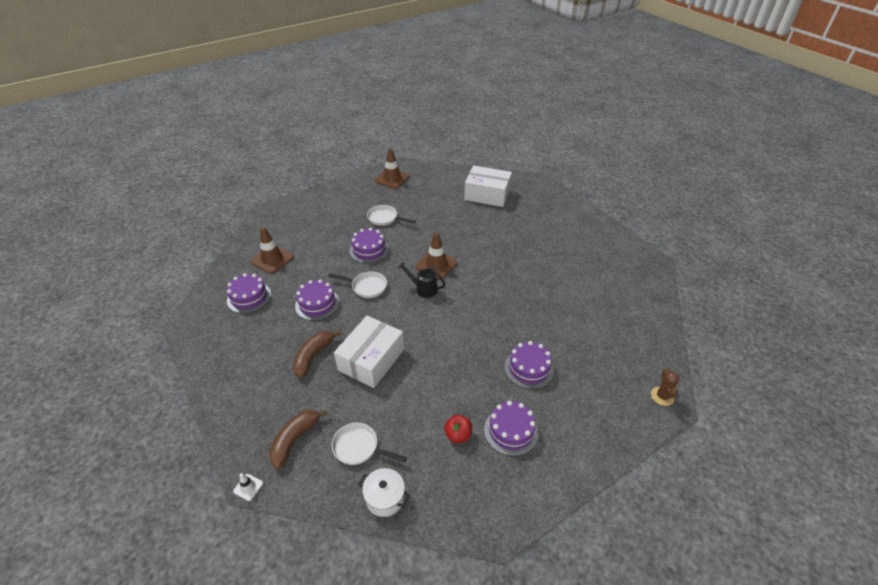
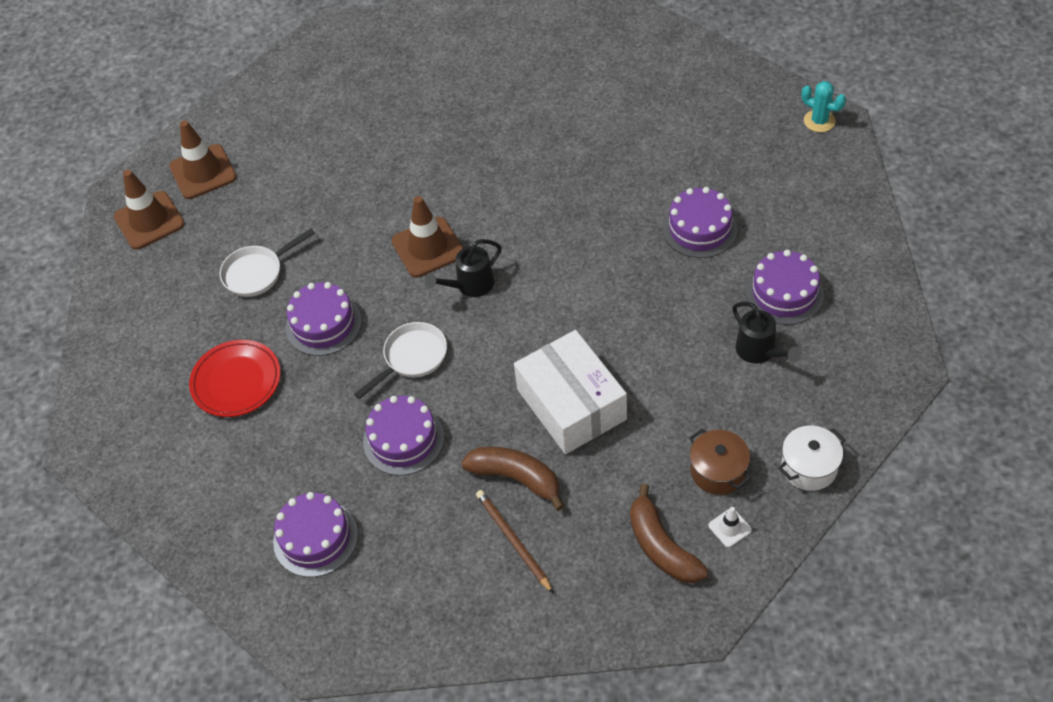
camera: 55 degrees left, 10 degrees up
white traffic cone [233,473,263,501] -> white traffic cone moved to [708,507,752,547]
brown traffic cone [250,226,293,274] -> brown traffic cone moved to [169,120,237,199]
brown banana [293,330,341,378] -> brown banana turned 150 degrees clockwise [461,446,564,511]
white pan [331,423,407,465] -> brown pot [689,428,751,495]
red apple [444,415,472,443] -> black watering can [732,302,802,364]
white box [464,166,512,207] -> none
brown cactus [651,368,679,406] -> turquoise cactus [802,81,846,132]
none -> red plate [189,340,281,417]
none -> brown pencil [476,490,554,594]

